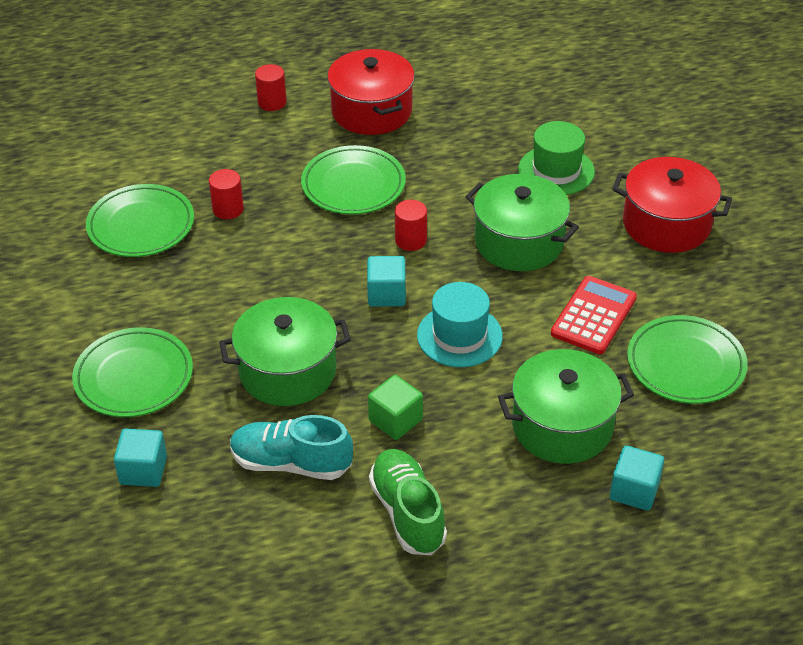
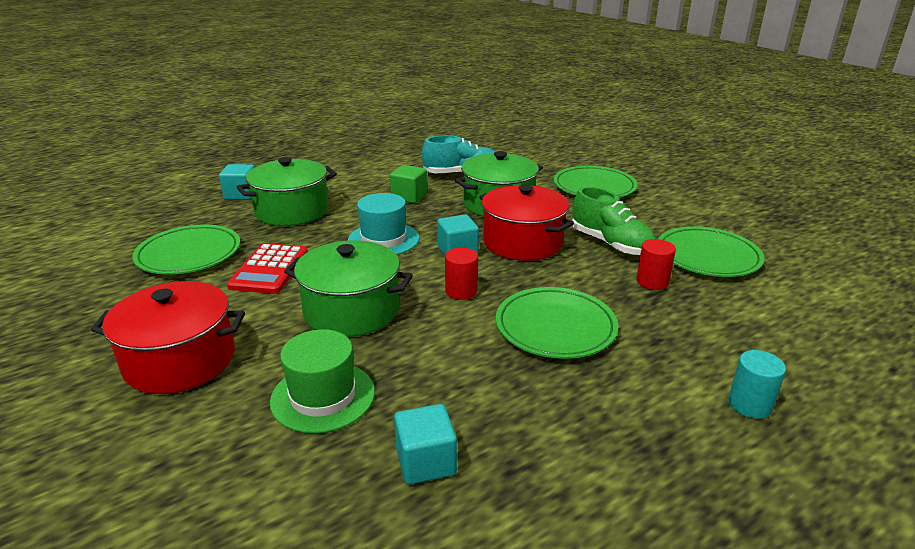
camera: 160 degrees right, 15 degrees down
turquoise cube [114,429,167,487] -> turquoise cube moved to [394,404,457,484]
red cylinder [255,64,286,111] -> turquoise cylinder [728,350,786,419]
red pot [327,49,415,135] -> red pot moved to [479,184,574,261]
green shoe [369,449,447,555] -> green shoe moved to [572,187,656,256]

